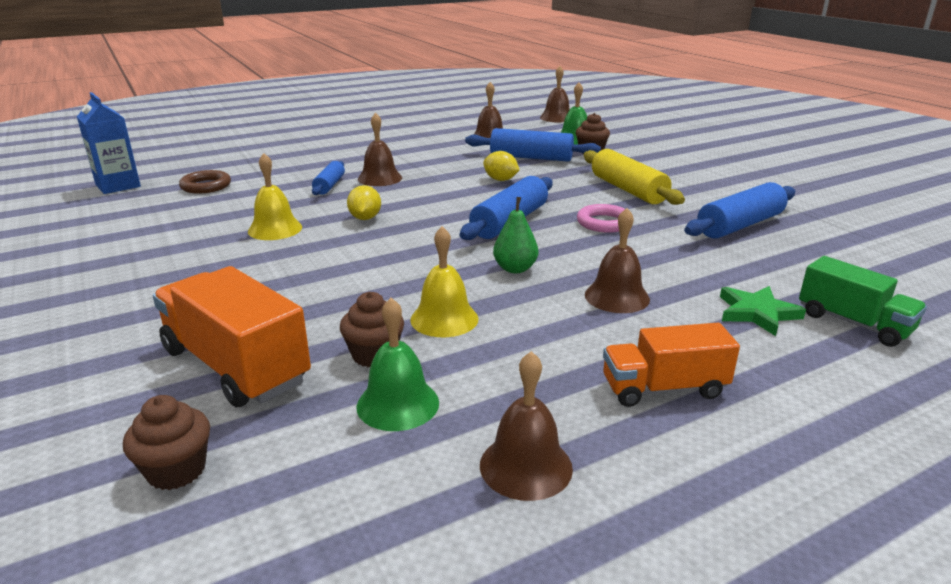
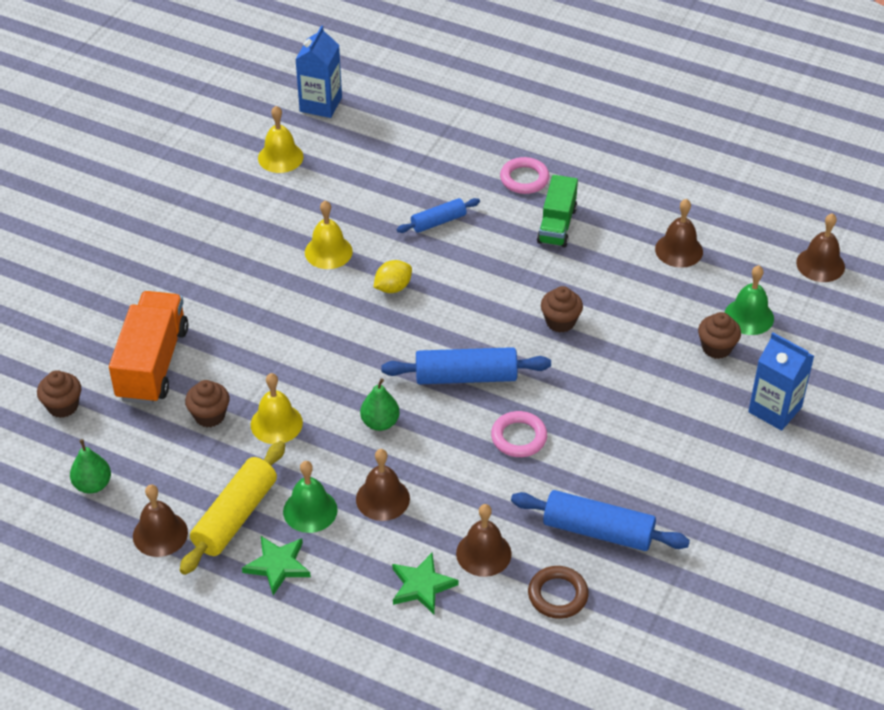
camera: 55 degrees right, 20 degrees up
brown ring [179,170,231,194] -> brown ring moved to [528,566,589,619]
green bell [356,298,439,431] -> green bell moved to [283,461,338,533]
brown bell [358,113,402,186] -> brown bell moved to [456,504,512,577]
blue rolling pin [465,128,601,162] -> none
yellow lemon [483,151,519,181] -> brown cupcake [541,286,583,333]
yellow rolling pin [584,149,685,205] -> yellow rolling pin moved to [180,441,285,575]
orange truck [603,323,740,407] -> green star [242,535,311,595]
green truck [799,256,927,347] -> green truck moved to [537,175,578,248]
none -> green pear [70,439,111,494]
none -> yellow bell [258,106,304,173]
none -> pink ring [500,157,549,194]
none -> blue carton [748,333,814,431]

